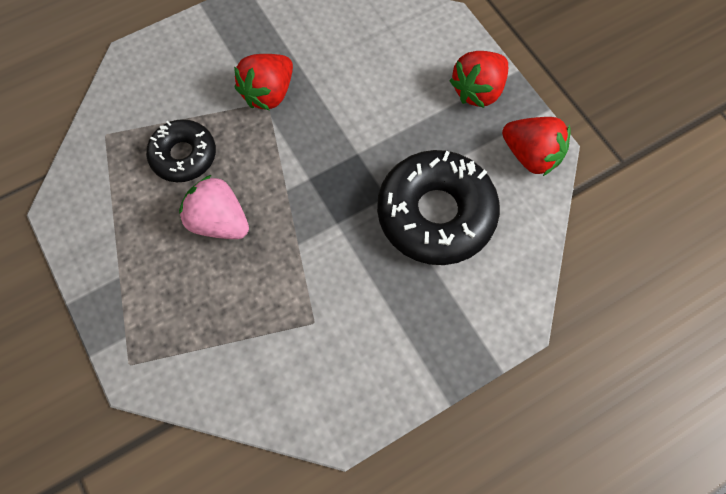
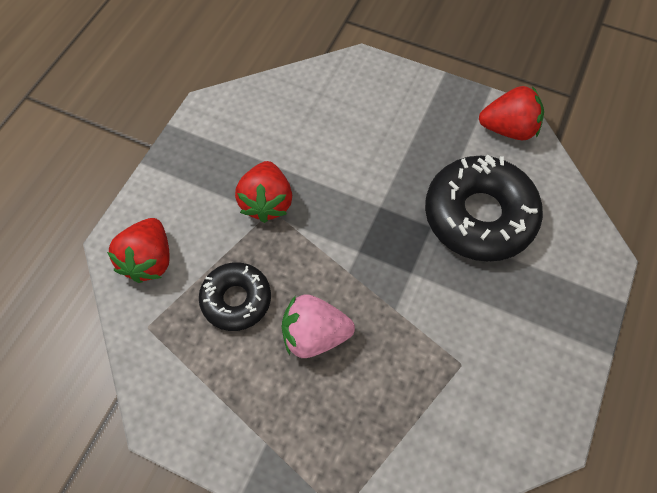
camera: 35 degrees left, 5 degrees down
red strawberry [449,51,508,108] -> red strawberry moved to [107,218,169,283]

